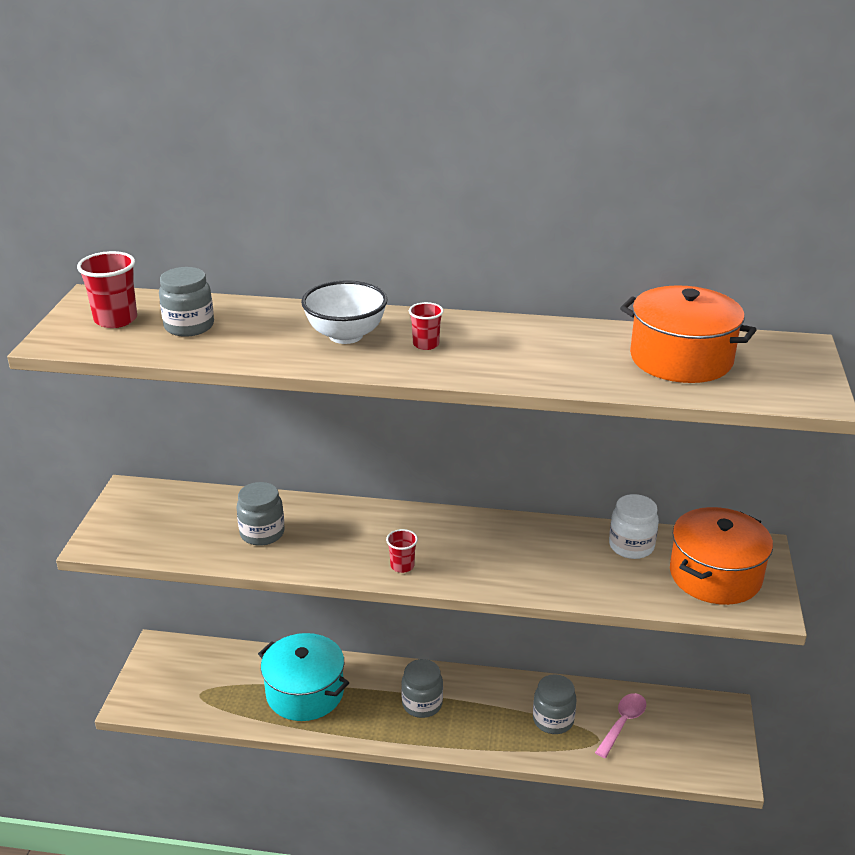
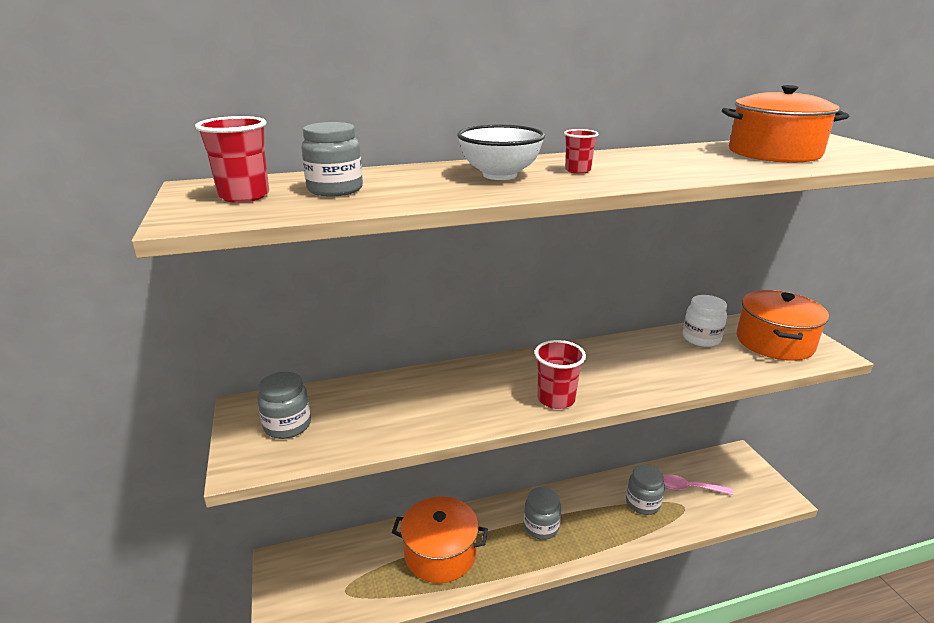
camera: 25 degrees left, 5 degrees down
grey jar [236,482,285,546] -> grey jar moved to [257,372,311,439]
turquoise pot [258,633,349,721] -> orange pot [392,497,488,583]
red cup [386,529,418,573] -> red cup [535,340,586,409], size x1.67
pink spoon [595,693,646,758] -> pink spoon turned 90 degrees counterclockwise [663,475,733,495]

